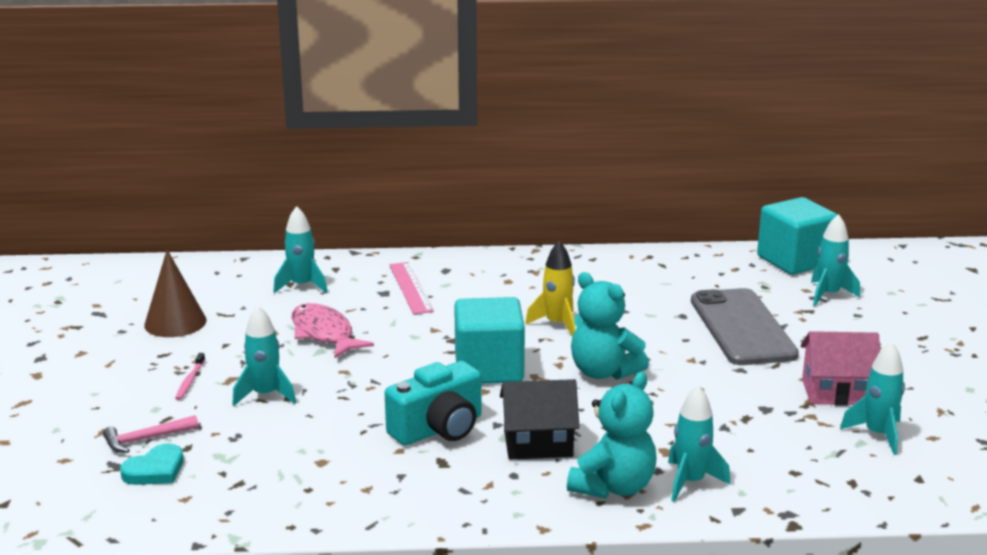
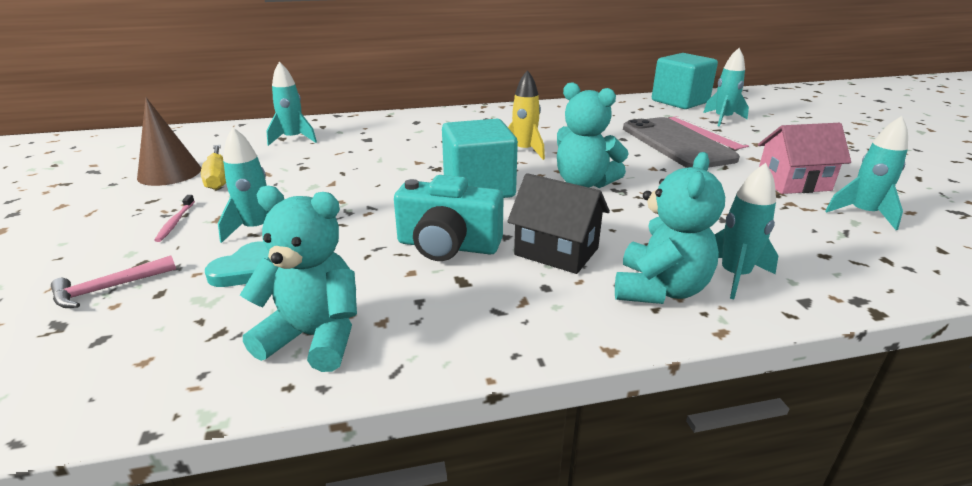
camera: 10 degrees left, 5 degrees up
turquoise heart [120,443,183,485] -> turquoise heart moved to [205,241,272,287]
pink fish [291,303,374,359] -> none
turquoise camera [385,361,482,445] -> turquoise camera turned 60 degrees clockwise [394,175,504,261]
pink ruler [389,262,434,314] -> pink ruler moved to [670,116,749,150]
black house [500,379,580,459] -> black house turned 45 degrees clockwise [507,173,610,274]
none -> yellow screwdriver [201,145,226,190]
none -> turquoise teddy bear [240,186,357,372]

